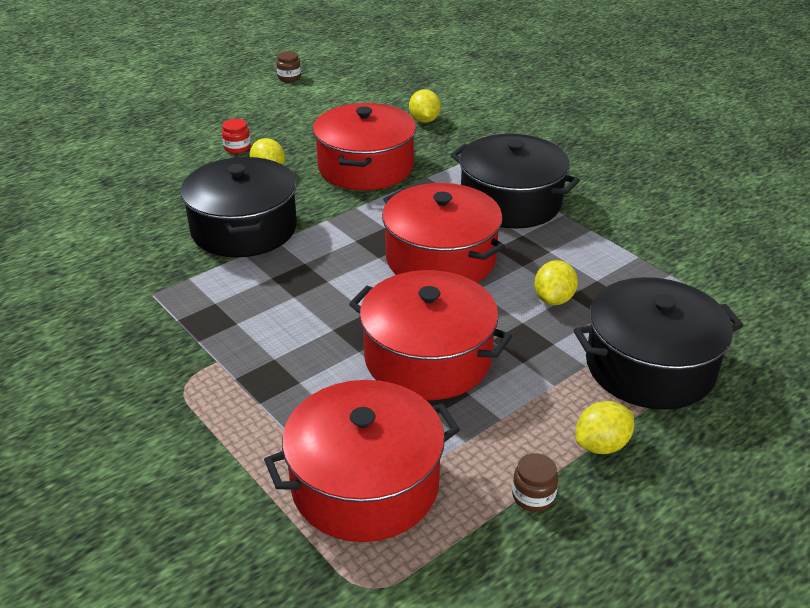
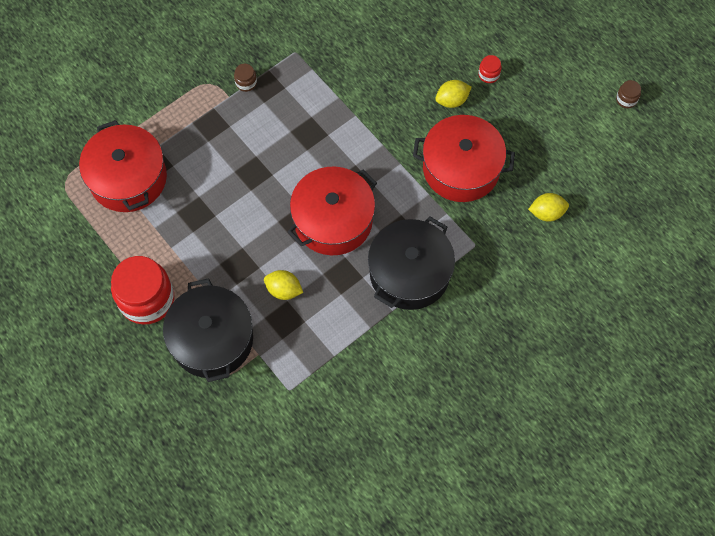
camera: 90 degrees right, 30 degrees up
black pot [180,157,297,257] -> none
red pot [349,270,512,400] -> none
brown jar [512,453,558,512] -> brown jar moved to [234,64,257,92]
yellow lemon [575,401,634,454] -> red jar [111,256,174,325]

